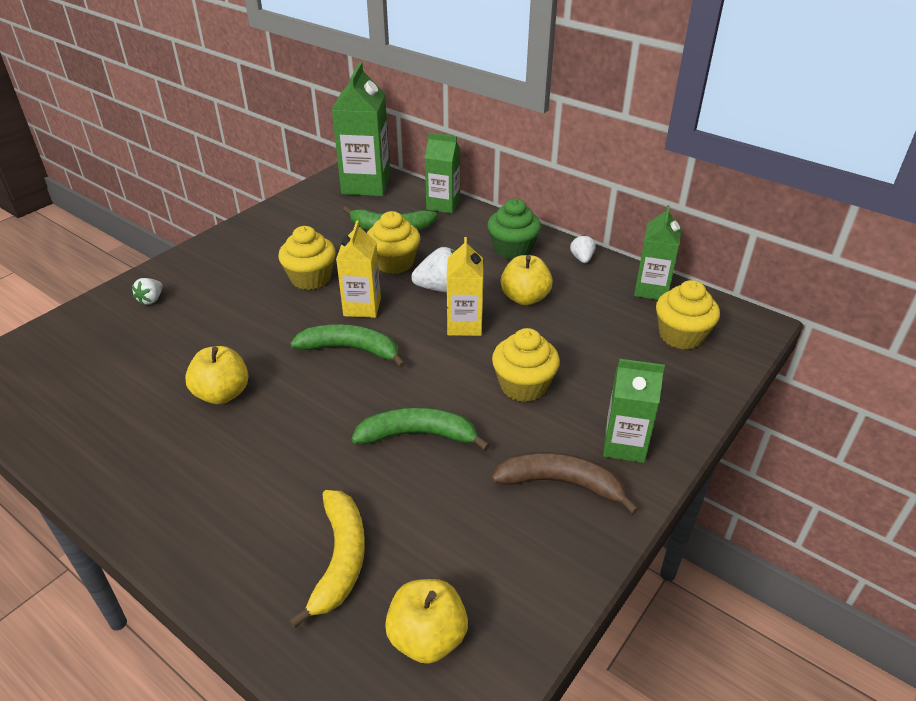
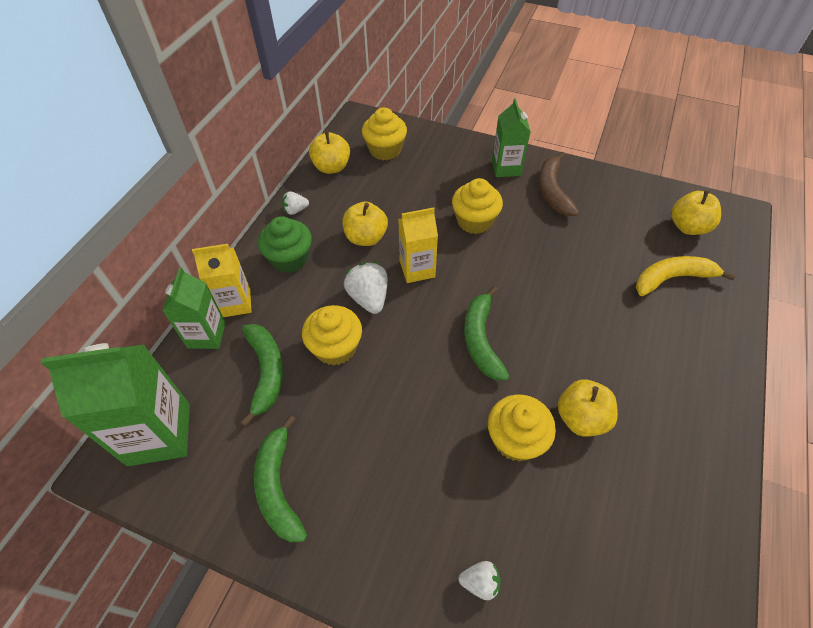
camera: 105 degrees left, 15 degrees up
yellow cupcake [278,226,336,290] -> yellow cupcake moved to [488,394,556,461]
yellow carton [336,221,381,318] -> yellow carton moved to [192,244,251,317]
green banana [352,407,490,451] -> green banana moved to [254,415,307,542]
green carton [634,205,681,300] -> yellow apple [309,130,350,174]

